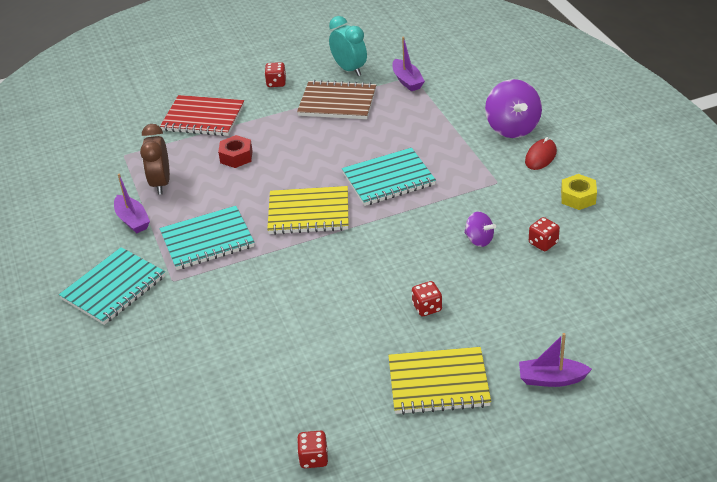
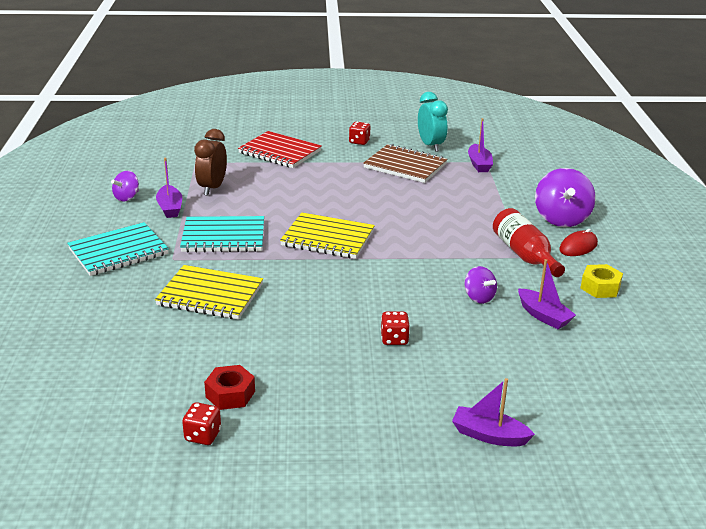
camera: 15 degrees right, 10 degrees down
red nut [218,135,253,168] -> red nut moved to [204,365,255,410]
turquoise notebook [342,148,436,206] -> none
yellow notebook [388,347,491,415] -> yellow notebook moved to [155,265,263,320]
red dice [529,217,560,251] -> purple boat [518,259,576,329]
none -> purple spinning top [111,171,139,202]
none -> red bottle [493,208,565,277]

